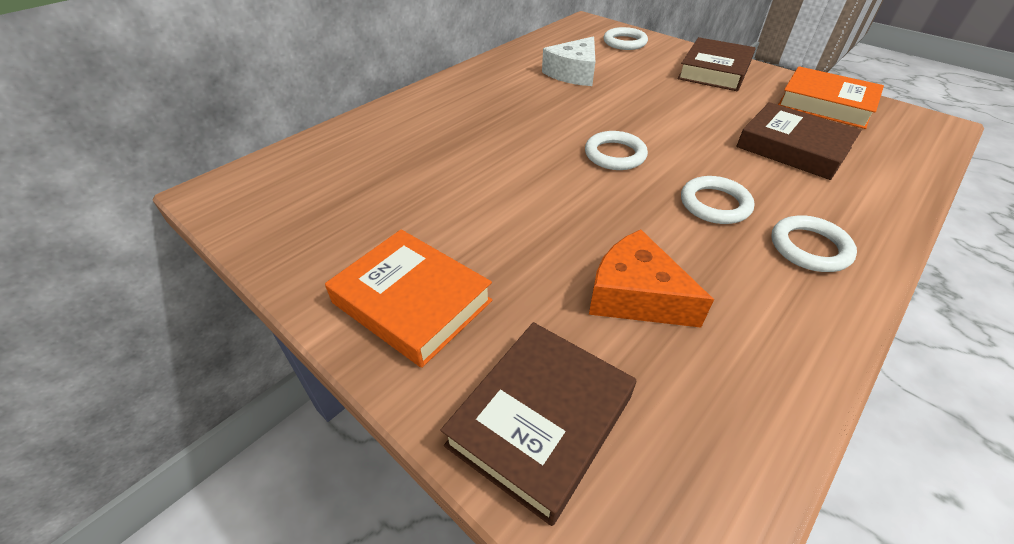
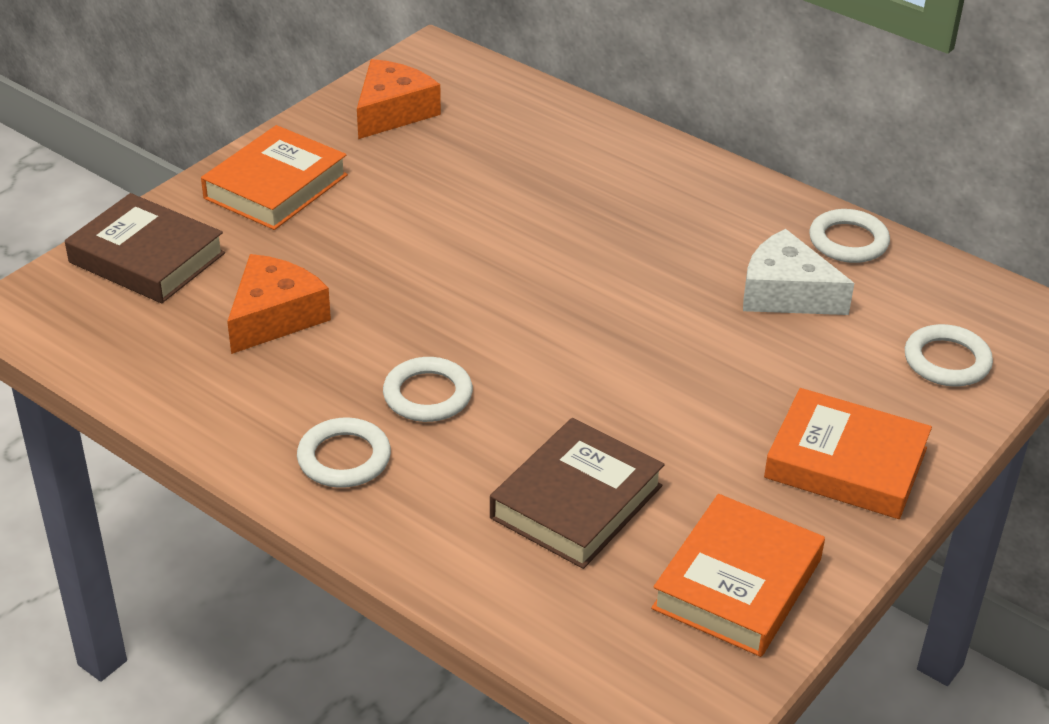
camera: 85 degrees right, 5 degrees down
white ring [585,131,648,170] -> white ring moved to [809,209,890,263]
brown book [677,37,756,91] -> orange book [764,388,932,519]
none -> orange cheese [357,59,441,139]

